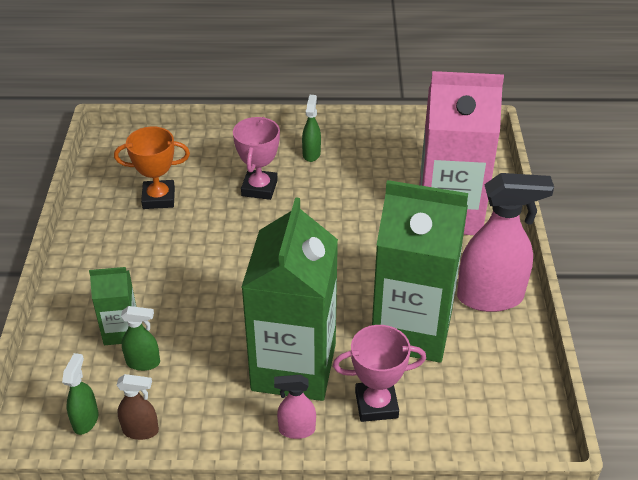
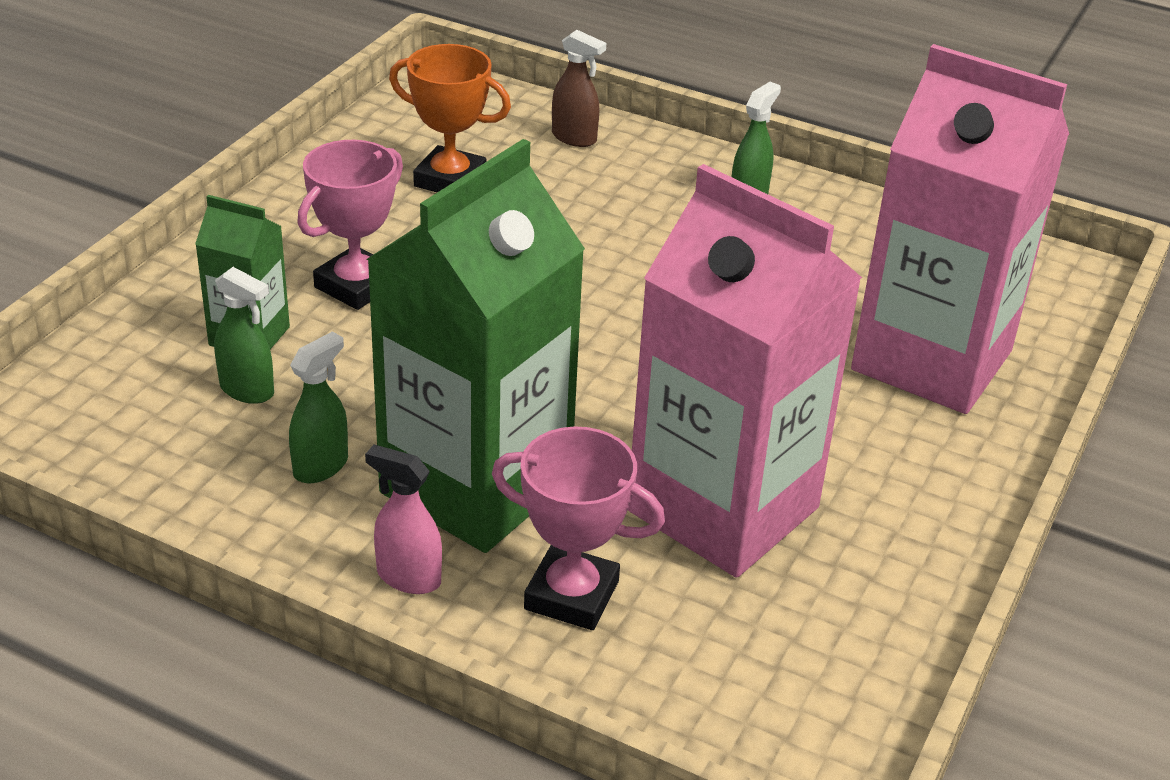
camera: 25 degrees right, 5 degrees down
green spray bottle [62,353,99,435] -> green spray bottle moved to [289,332,348,483]
brown spray bottle [117,374,159,440] -> brown spray bottle moved to [552,30,606,147]
pink trophy [233,117,280,200] -> pink trophy moved to [297,140,403,310]
green carton [372,180,468,363] -> pink carton [628,164,862,578]
pink spray bottle [457,173,554,312] -> none

